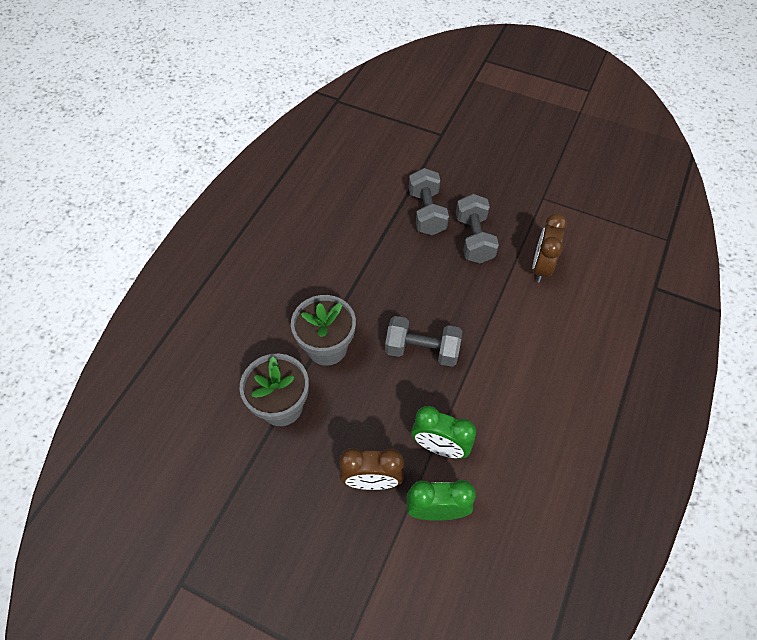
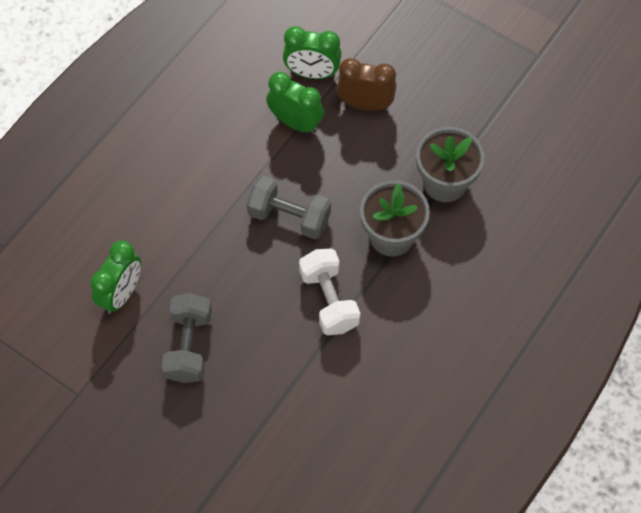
camera: 170 degrees left, 5 degrees up
grey dumbbell [409,168,449,235] -> none
brown clock [532,213,567,283] -> green clock [90,241,141,314]
none -> white dumbbell [299,249,360,336]

